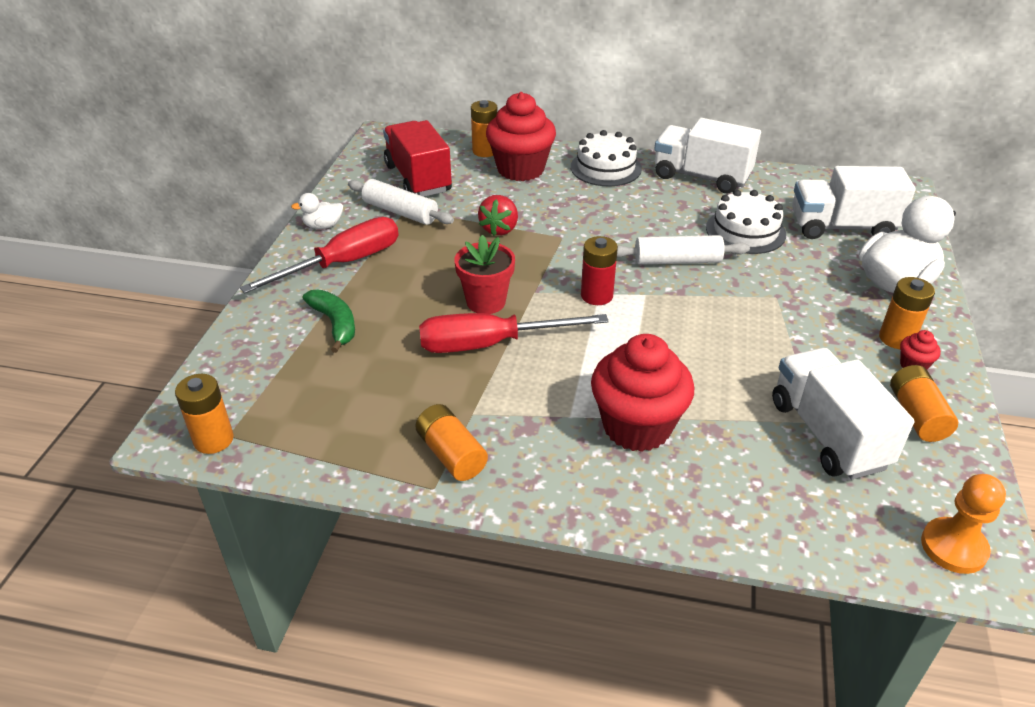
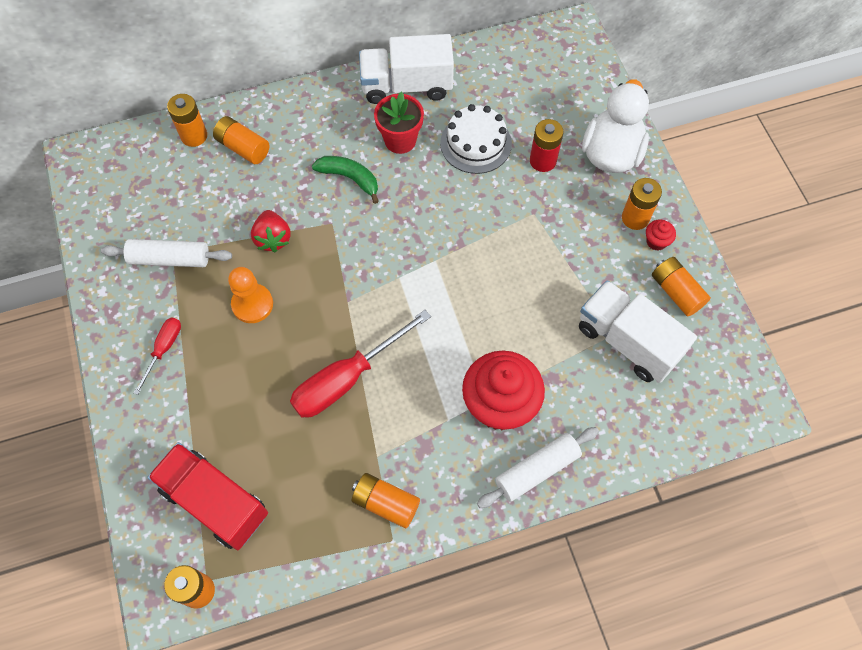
camera: 30 degrees left, 25 degrees up
red screwdriver [240,217,399,293] -> red screwdriver [134,317,181,395], size x0.52
white duck [291,193,343,229] -> none
green banana [303,290,355,353] -> green banana moved to [312,156,379,204]
red truck [383,120,452,197] -> red truck moved to [147,442,268,550]
red flower pot [455,235,515,314] -> red flower pot moved to [374,91,424,154]
red cupcake [486,92,556,181] -> orange battery [213,116,269,164]
white cake [571,130,642,186] -> none
red battery [581,236,618,305] -> red battery moved to [530,119,564,172]
white rolling pin [617,235,750,265] -> white rolling pin moved to [477,427,599,508]
white truck [792,166,916,239] -> none
orange pawn [921,474,1006,574] -> orange pawn moved to [228,267,273,323]

